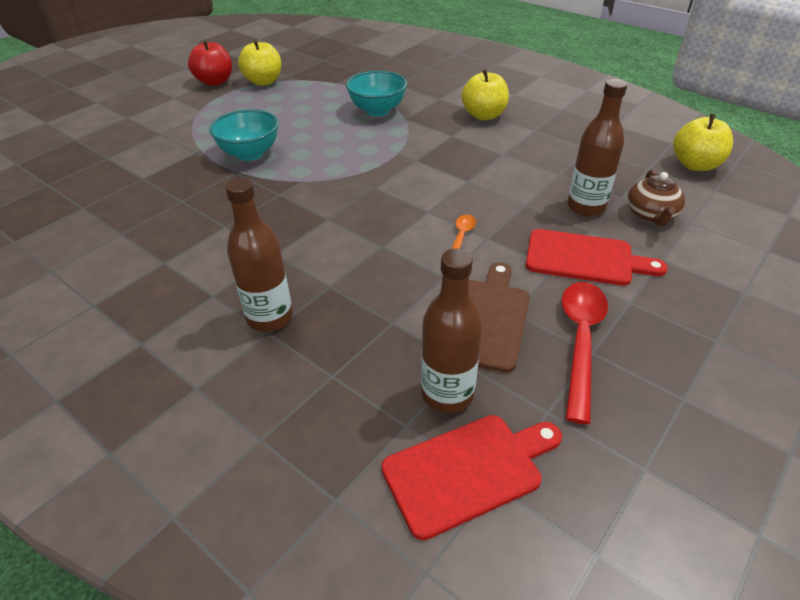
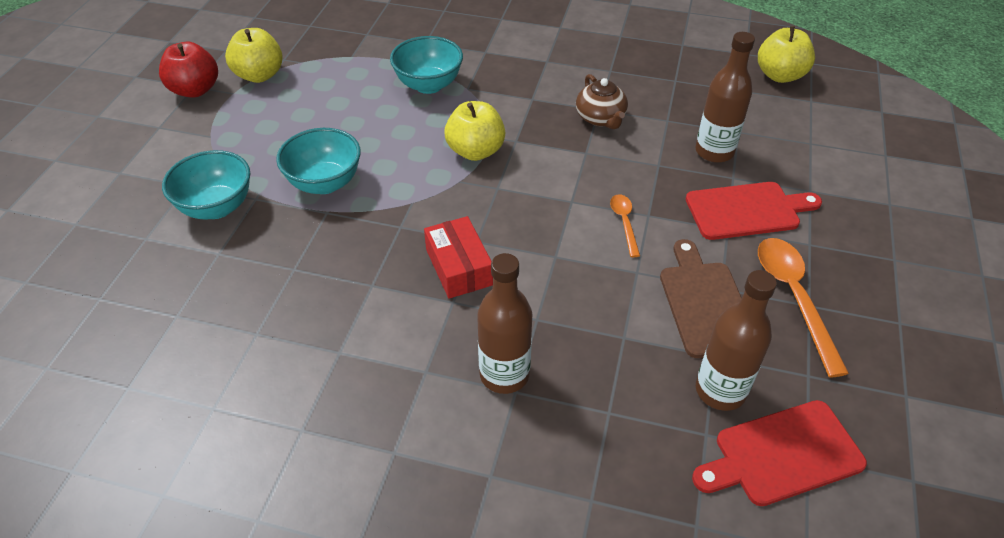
camera: 25 degrees left, 5 degrees up
red cutting board [382,415,562,540] -> red cutting board turned 150 degrees counterclockwise [692,400,867,506]
yellow apple [462,69,509,120] -> yellow apple moved to [444,101,505,161]
red spoon [562,282,608,424] -> orange spoon [758,238,849,377]
brown teapot [627,169,685,226] -> brown teapot moved to [576,74,628,129]
none -> turquoise bowl [162,150,250,219]
none -> red box [424,216,493,299]

